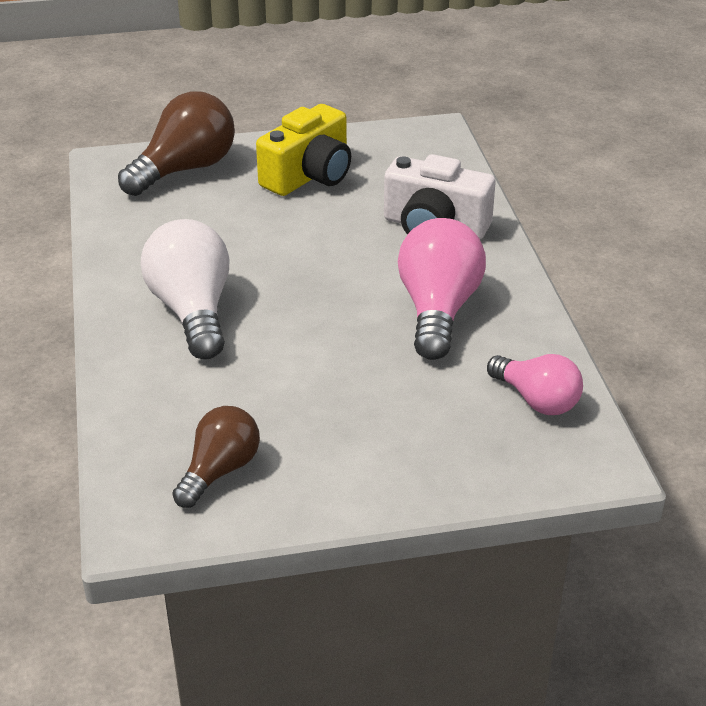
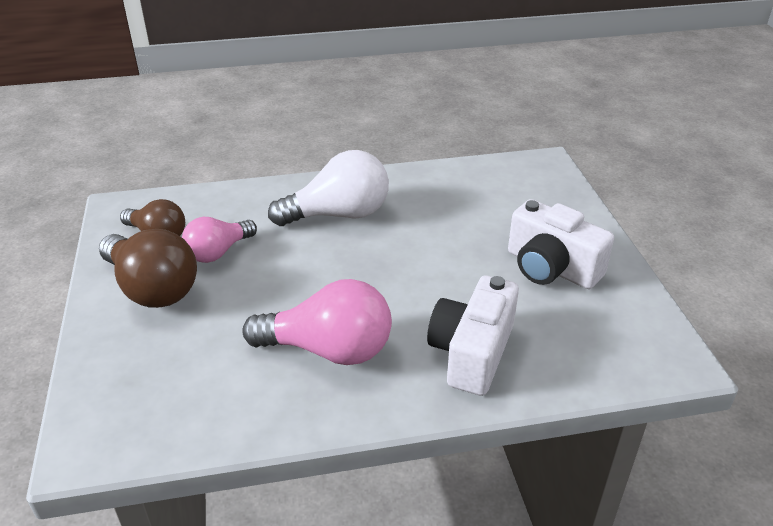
camera: 90 degrees right, 0 degrees up
brown light bulb [118,91,235,196] -> brown light bulb moved to [99,229,197,308]
yellow camera [256,104,351,196] -> white camera [508,199,614,289]
pink light bulb [487,354,583,415] -> pink light bulb moved to [182,217,257,263]

